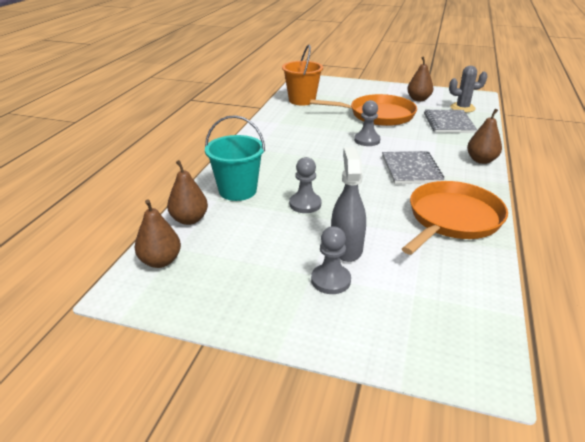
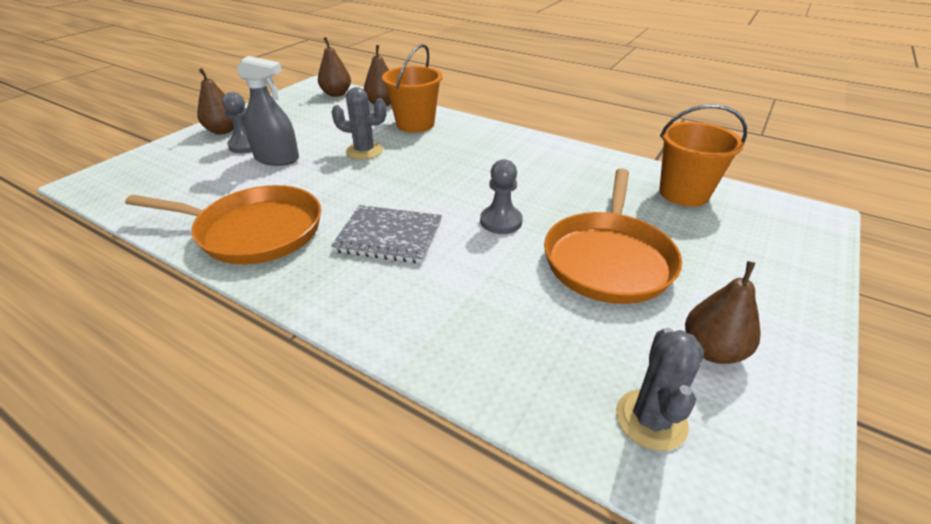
camera: 105 degrees right, 5 degrees up
turquoise bucket [205,115,265,201] -> orange bucket [382,44,442,133]
grey pawn [289,157,321,213] -> grey cactus [331,87,386,160]
orange pan [402,181,508,255] -> orange pan turned 45 degrees counterclockwise [125,185,321,264]
grey notebook [424,110,477,133] -> none
brown pear [467,108,502,164] -> brown pear moved to [197,68,233,134]

